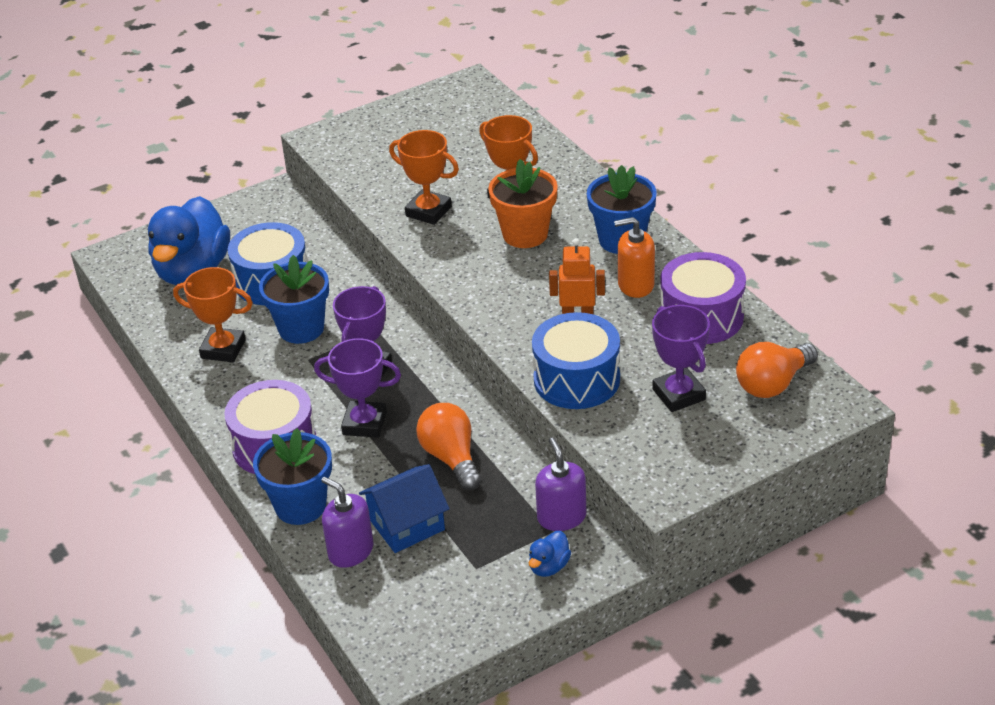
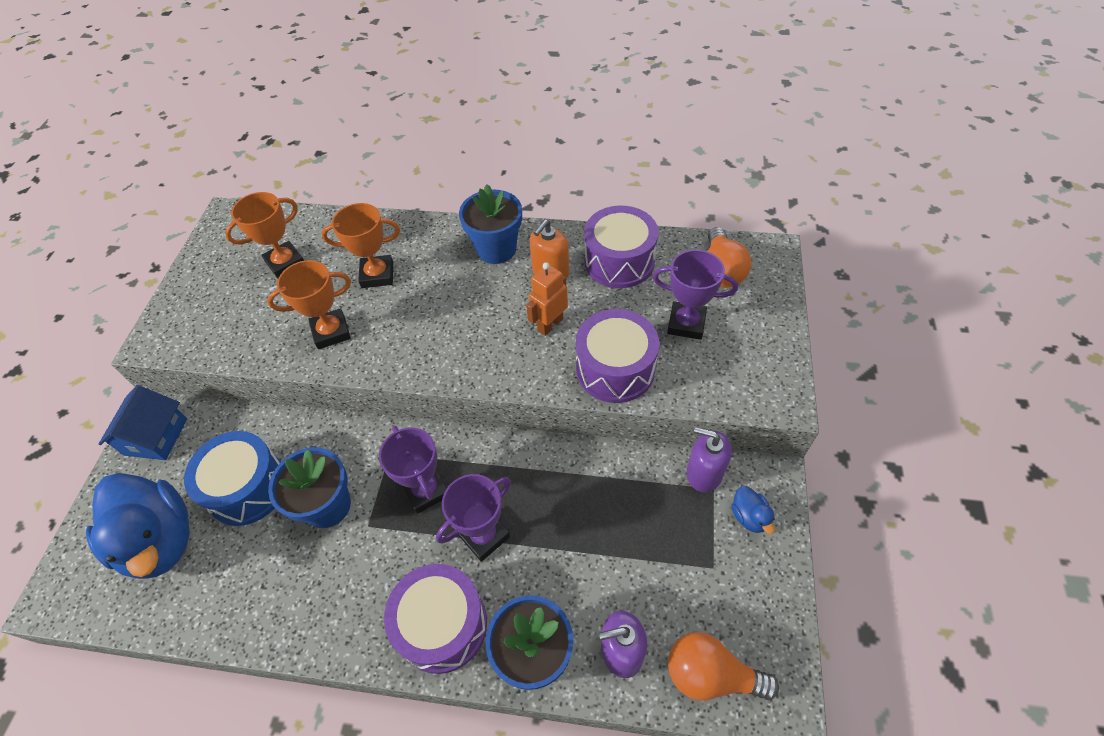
camera: 50 degrees left, 15 degrees up
orange trophy [173,267,253,362] -> orange trophy moved to [225,192,304,279]
blue house [359,464,449,553] -> blue house moved to [99,385,187,460]
orange light bulb [416,403,481,490] -> orange light bulb moved to [668,632,779,700]
orange flower pot [488,159,558,248] -> none
blue drum [532,312,620,409] -> purple drum [576,309,659,403]

